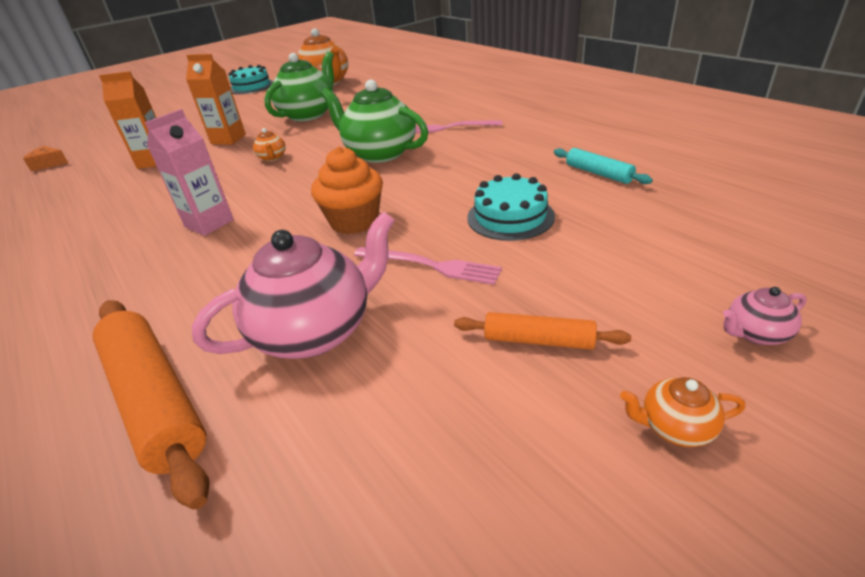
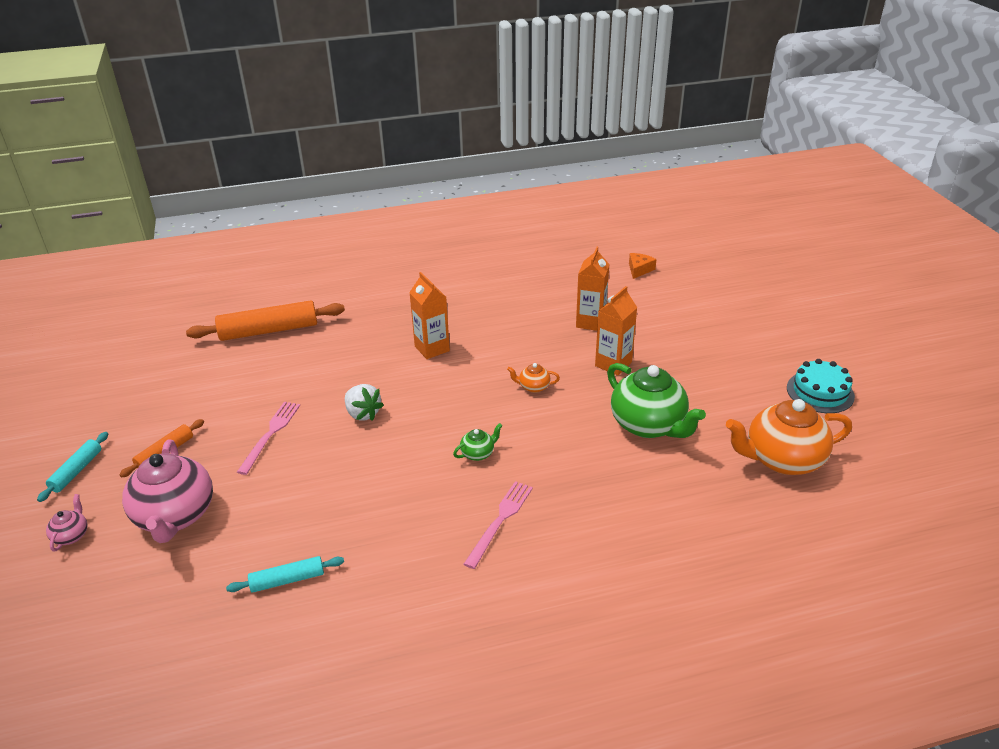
camera: 110 degrees right, 0 degrees up
pink carton [145,109,234,236] -> orange carton [409,272,450,359]
pink teapot [191,211,395,359] -> pink teapot moved to [122,439,213,543]
orange cupcake [311,146,383,234] -> white strawberry [345,384,384,421]
green teapot [321,79,428,163] -> green teapot [453,423,502,461], size x0.43
pink fork [354,247,502,285] -> pink fork turned 150 degrees clockwise [237,402,300,475]
turquoise cake [467,173,555,241] -> none
orange teapot [620,377,745,447] -> turquoise rolling pin [37,432,108,502]

